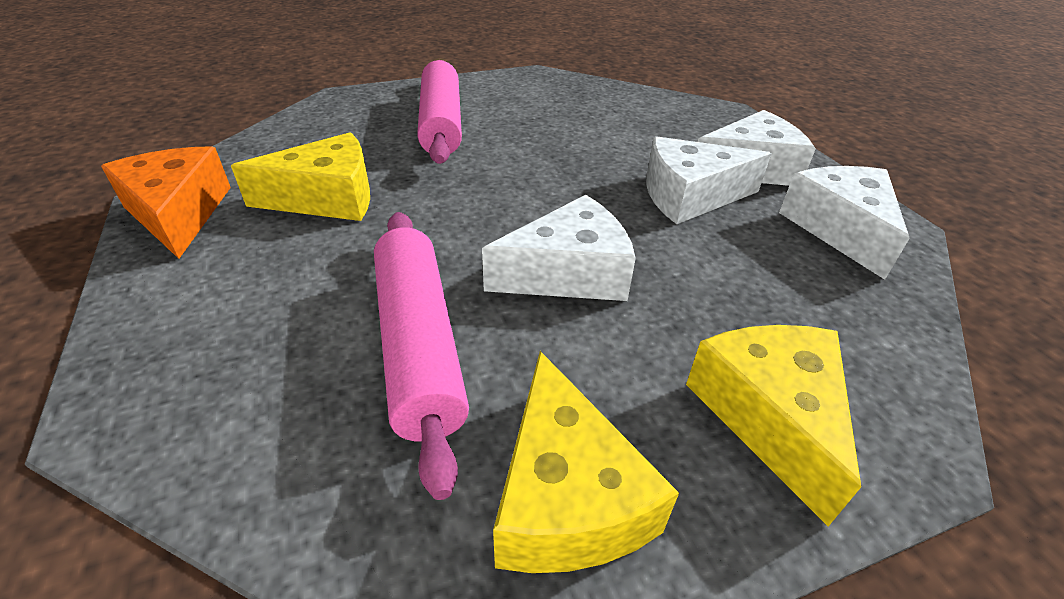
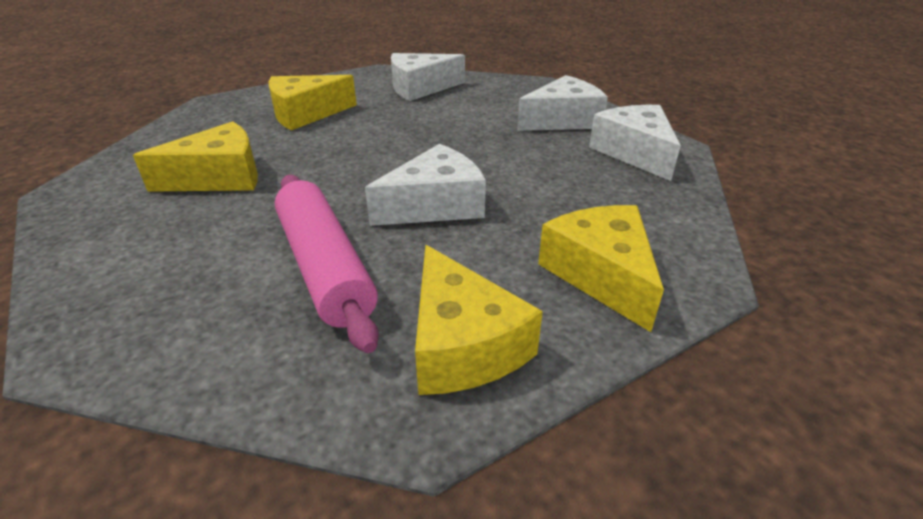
camera: 10 degrees left, 5 degrees down
orange cheese [101,146,231,259] -> none
pink rolling pin [417,60,462,164] -> yellow cheese [269,75,357,130]
white cheese [646,136,772,224] -> white cheese moved to [391,53,465,101]

